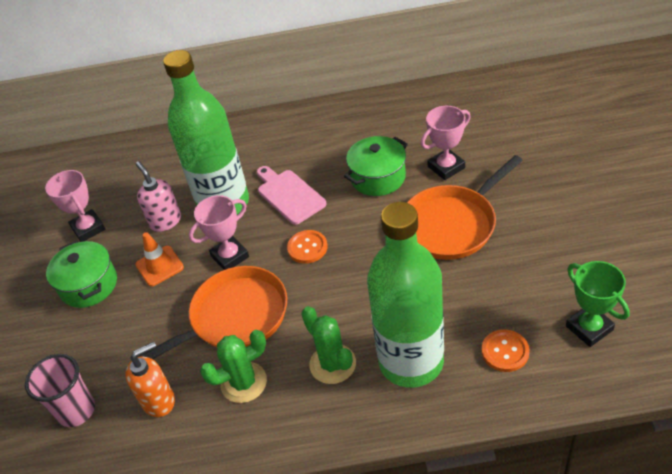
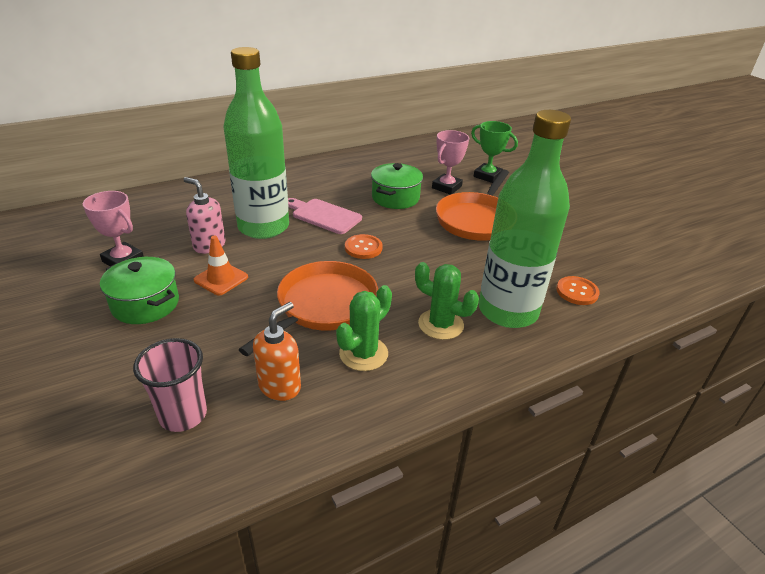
camera: 30 degrees left, 10 degrees down
pink trophy [189,195,249,270] -> none
green trophy [566,261,630,347] -> green trophy moved to [471,121,518,183]

